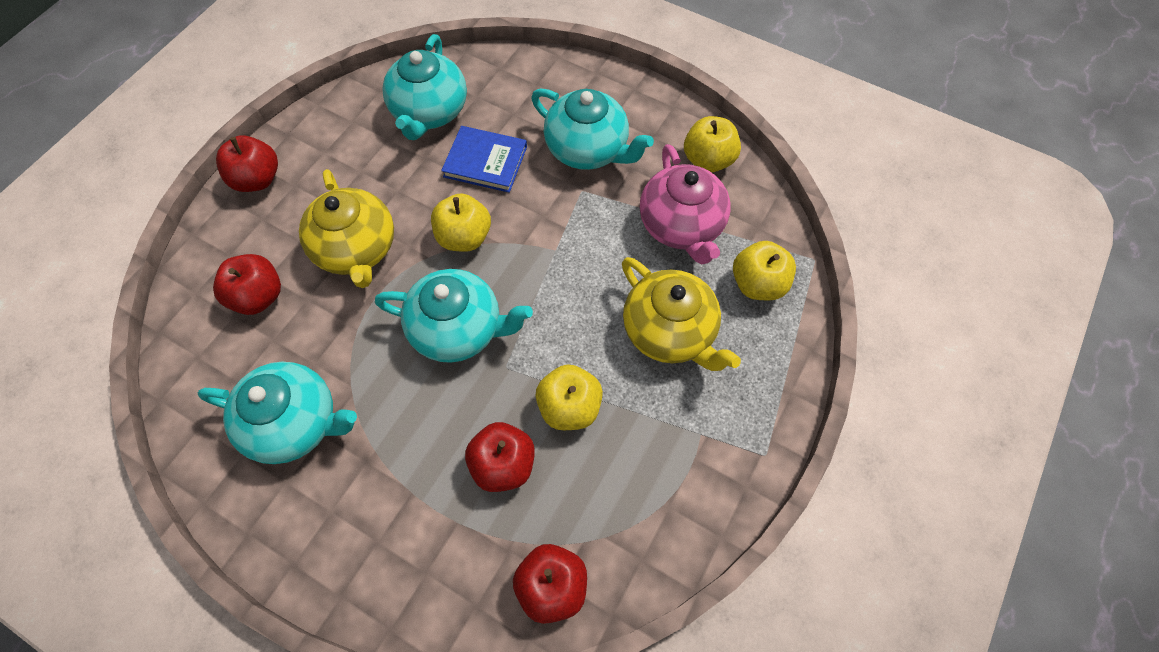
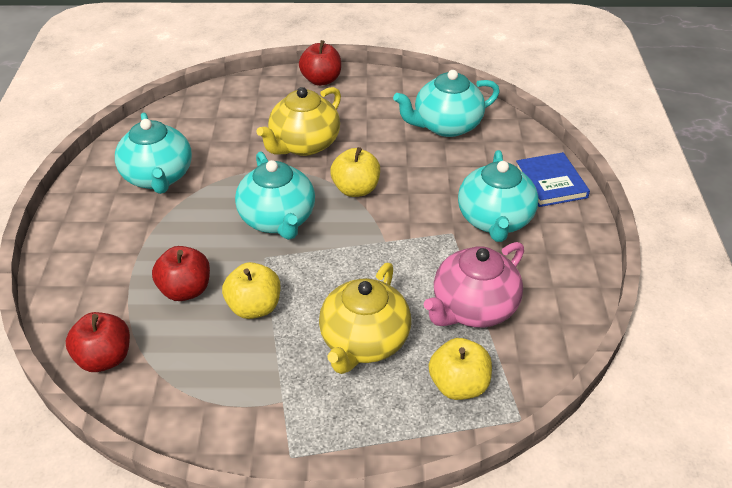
camera: 60 degrees right, 20 degrees down
red apple [213,254,281,315] -> none
blue book [441,126,527,193] -> blue book moved to [516,152,590,207]
yellow apple [684,116,741,173] -> none

